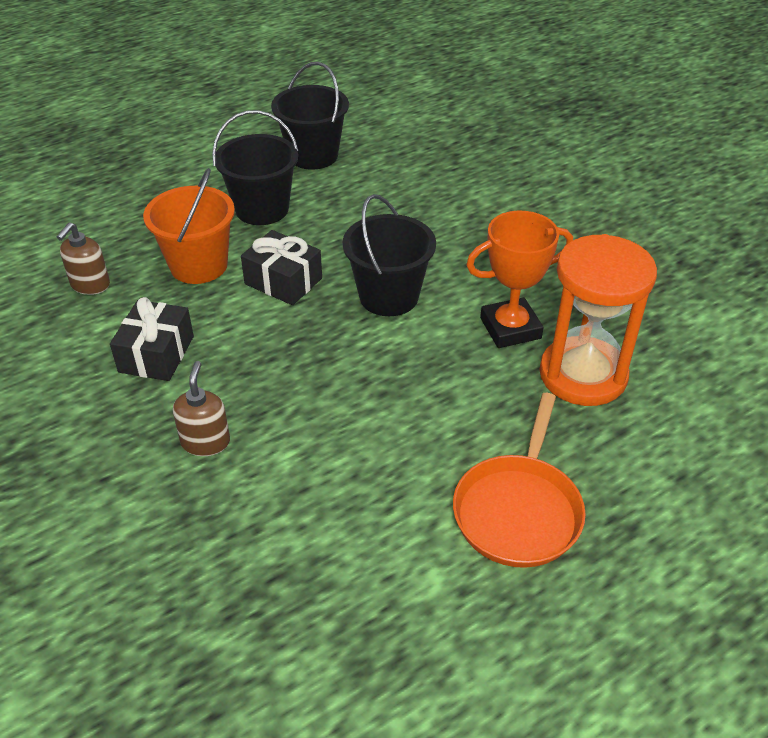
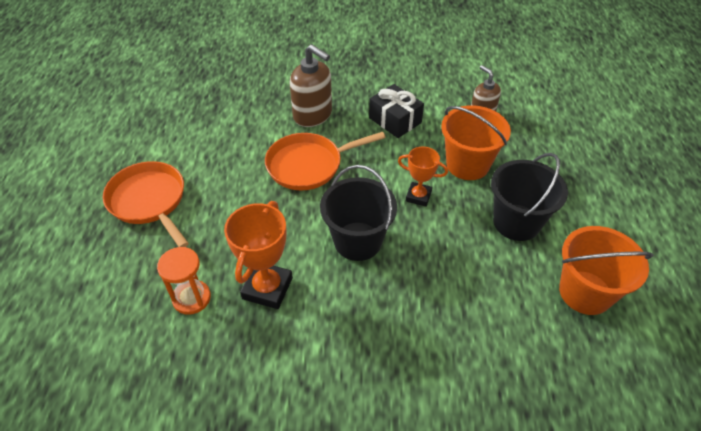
camera: 125 degrees right, 5 degrees up
brown soap dispenser [173,361,230,456] -> brown soap dispenser [290,44,332,127], size x1.56
black gift [241,230,322,305] -> orange trophy [398,147,448,207]
black bucket [271,62,349,170] -> orange bucket [559,226,654,315]
orange hourglass [539,234,657,406] -> orange hourglass [157,247,211,315], size x0.54
none -> orange pan [265,132,386,190]

